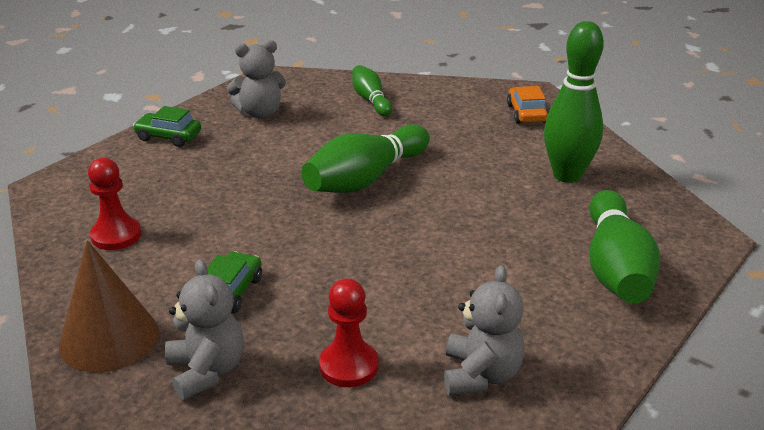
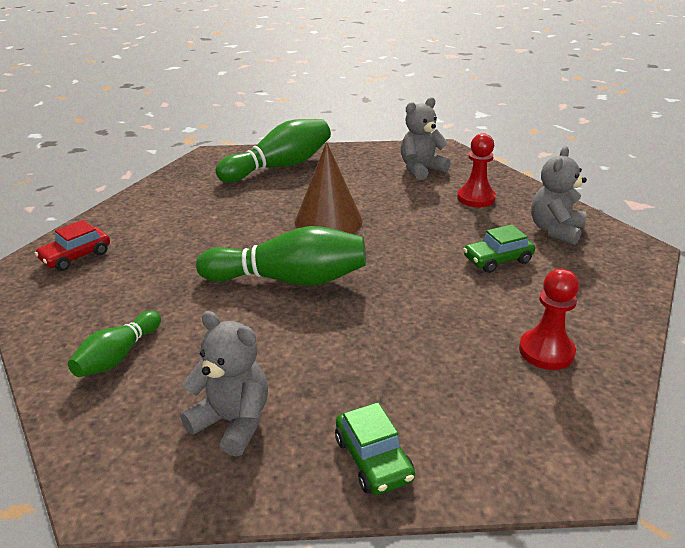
camera: 130 degrees left, 0 degrees up
brown cone [59,240,159,373] -> brown cone moved to [295,142,363,234]
orange car [507,86,548,124] -> red car [35,220,110,271]
green bowling pin [544,21,604,183] -> none

